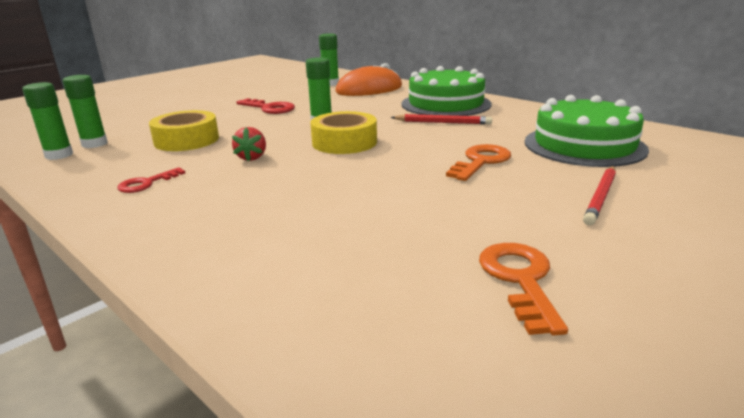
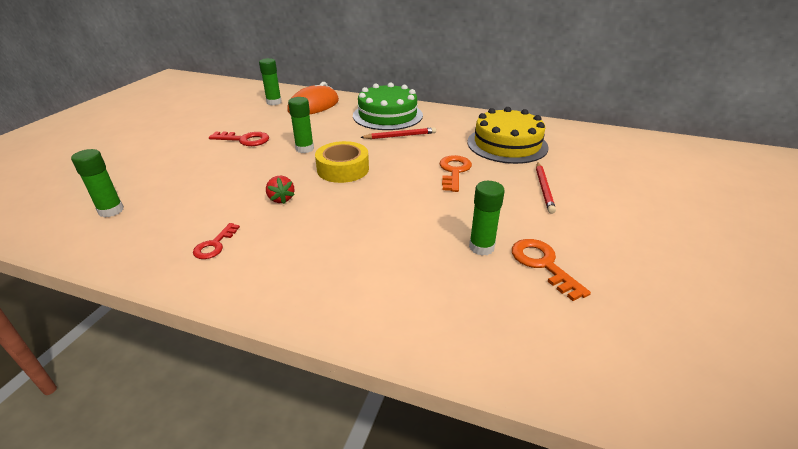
camera: 25 degrees left, 10 degrees up
green glue stick [22,82,73,160] -> green glue stick moved to [469,181,505,256]
yellow tape [149,110,219,151] -> none
green cake [525,95,649,167] -> yellow cake [467,107,549,164]

